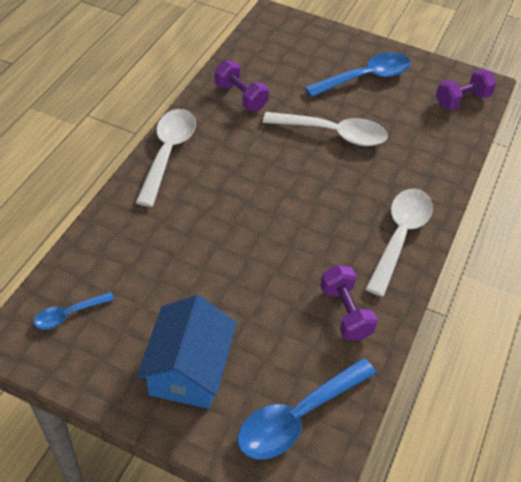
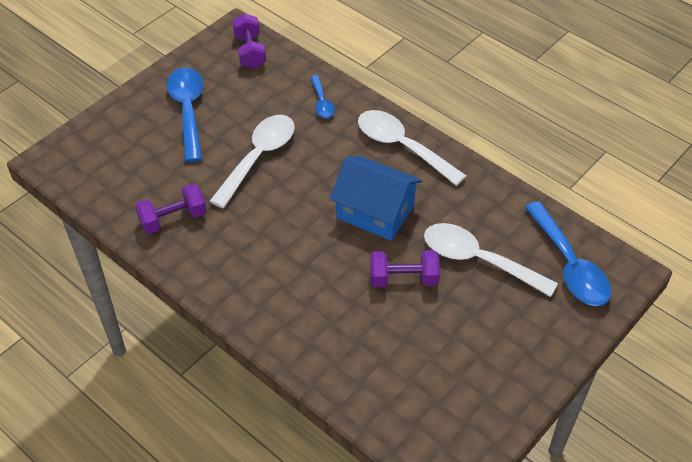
camera: 70 degrees left, 0 degrees up
blue spoon [34,292,114,329] -> blue spoon moved to [311,75,335,118]
white spoon [135,109,196,207] -> white spoon moved to [424,223,558,297]
blue house [136,295,237,409] -> blue house moved to [330,156,422,241]
purple dumbbell [320,265,378,341] -> purple dumbbell moved to [370,250,440,287]

